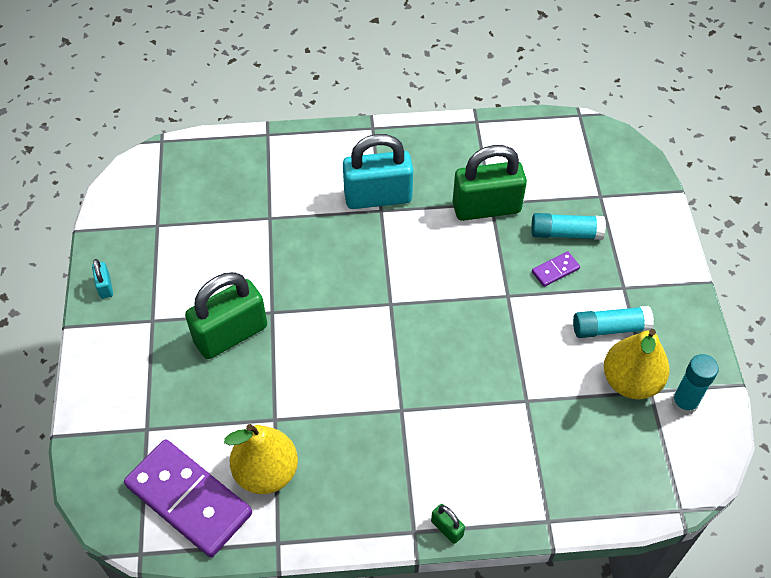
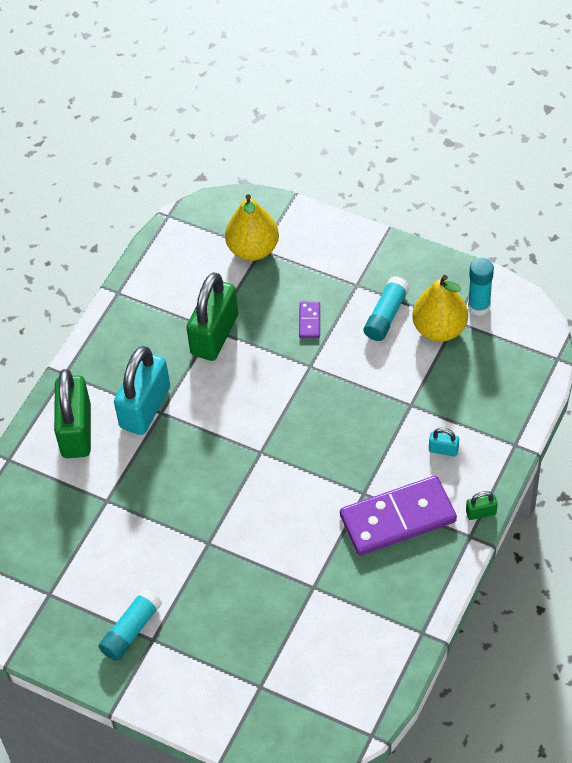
camera: 55 degrees left, 0 degrees up
turquoise padlock [92,259,113,299] -> turquoise padlock moved to [429,428,459,457]
purple domino [124,439,252,557] -> purple domino moved to [340,476,457,555]
green padlock [185,272,267,359] -> green padlock moved to [54,369,91,458]
yellow pear [224,424,298,494] -> yellow pear moved to [225,194,279,261]
turquoise glue stick [531,213,606,240] -> turquoise glue stick moved to [99,588,162,661]

